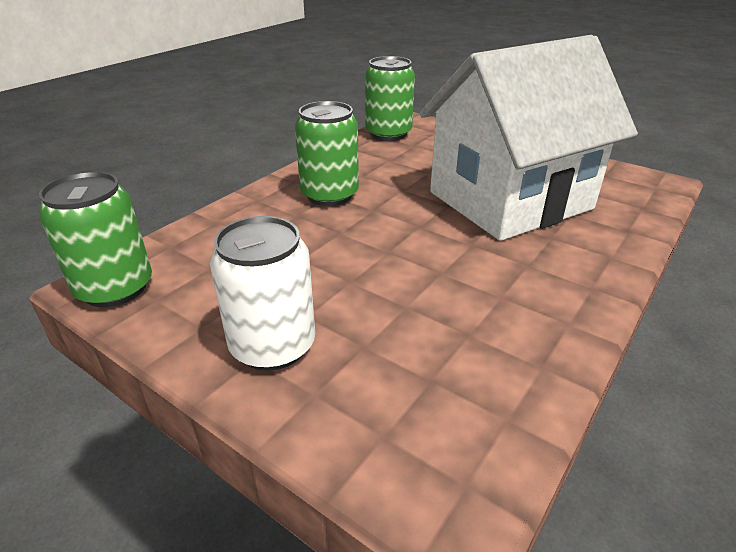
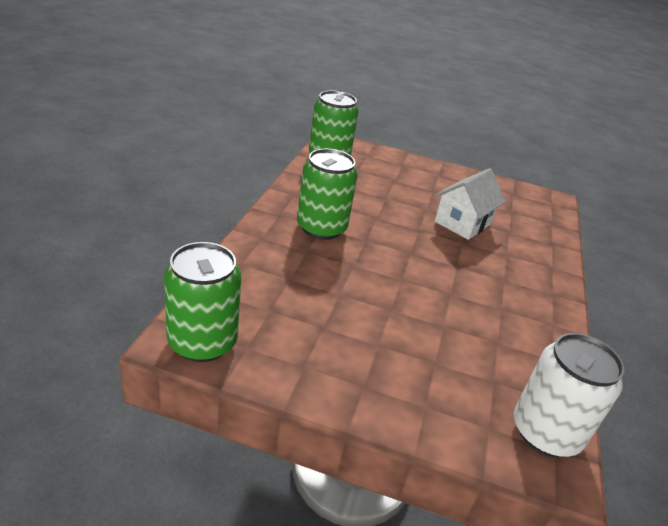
camera: 25 degrees left, 0 degrees up
white can [210,216,315,371] -> white can moved to [514,333,624,457]
white house [420,35,638,241] -> white house [435,168,506,240], size x0.46

